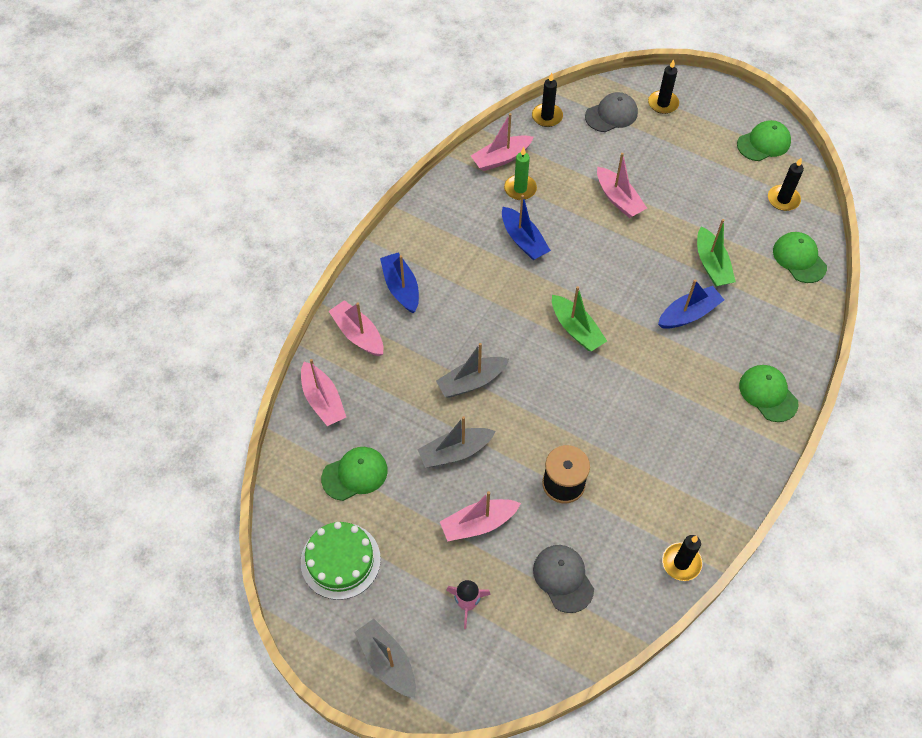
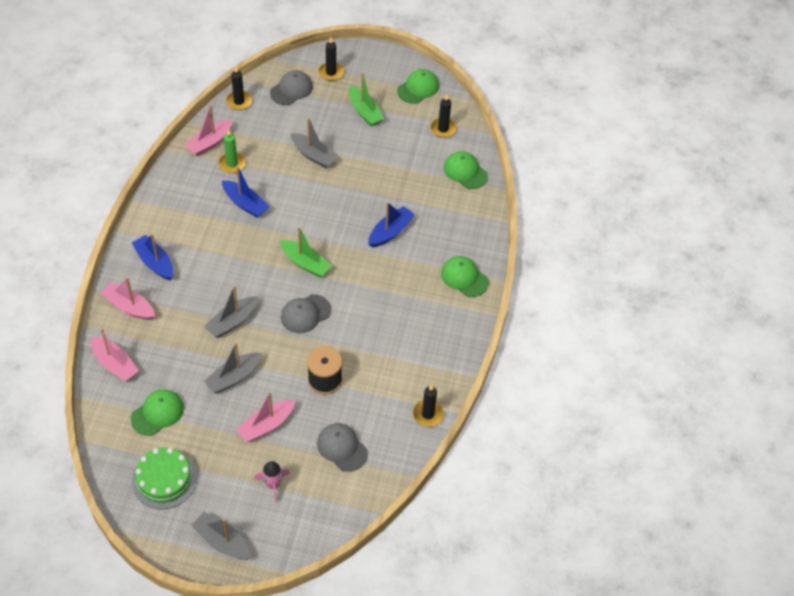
camera: 20 degrees left, 5 degrees down
pink boat [597,153,647,218] -> grey boat [291,118,338,168]
green boat [697,219,736,287] -> green boat moved to [349,73,384,126]
none -> grey cap [281,294,331,333]

